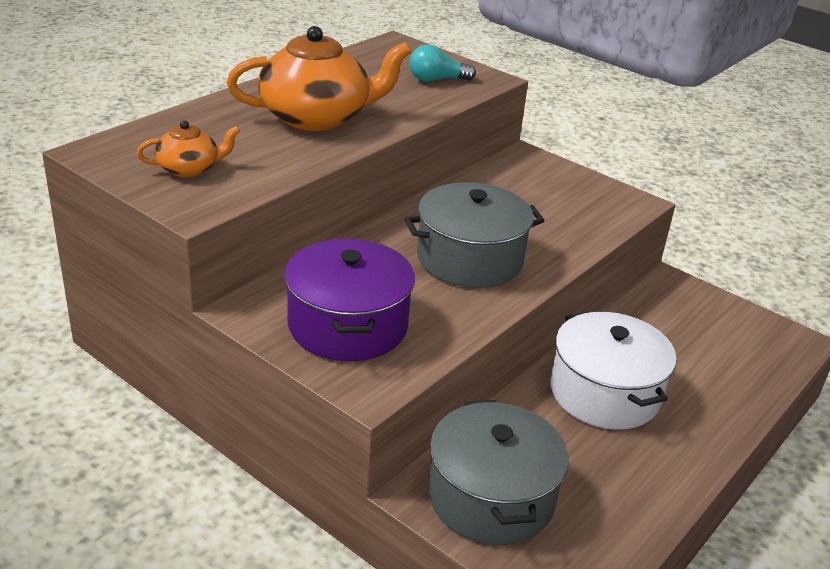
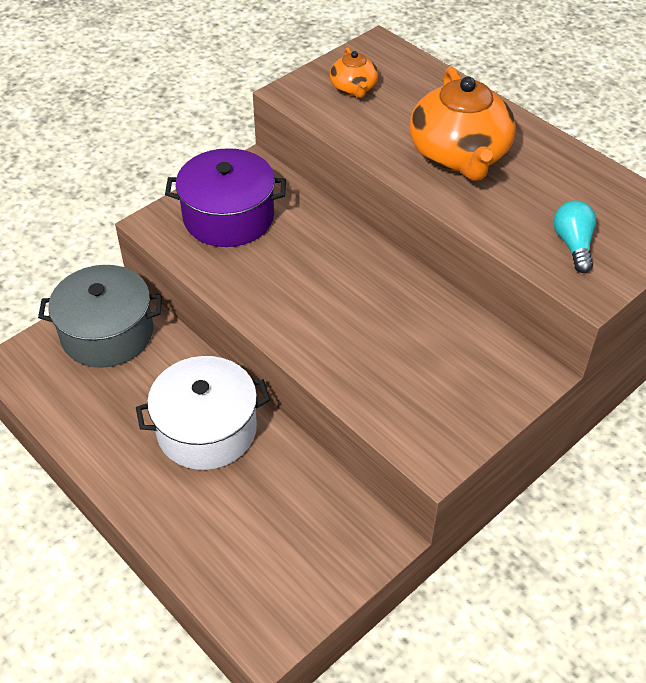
camera: 100 degrees right, 15 degrees up
grey pot [404,182,544,288] -> none

